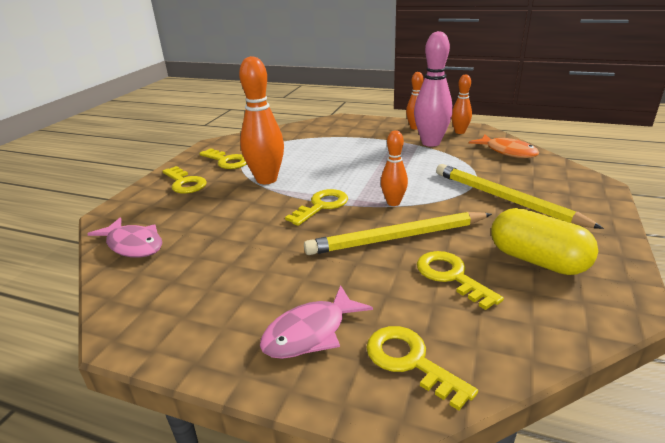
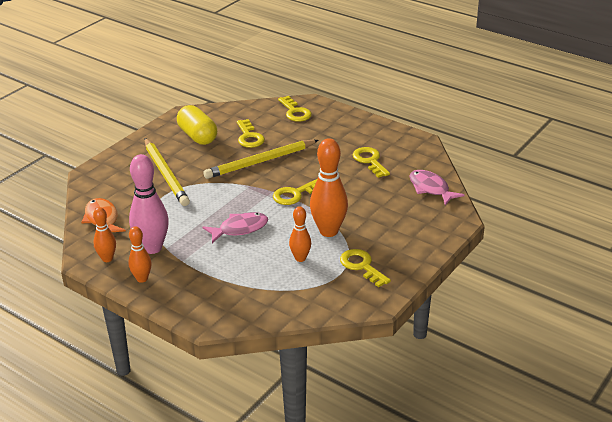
camera: 165 degrees left, 5 degrees up
yellow key [163,166,207,194] -> yellow key moved to [353,147,390,178]
pink fish [260,285,373,359] -> pink fish moved to [203,212,268,243]
yellow pencil [304,212,492,255] -> yellow pencil turned 150 degrees clockwise [203,140,319,179]
orange bowling pin [381,130,408,206] -> orange bowling pin moved to [289,206,311,262]

